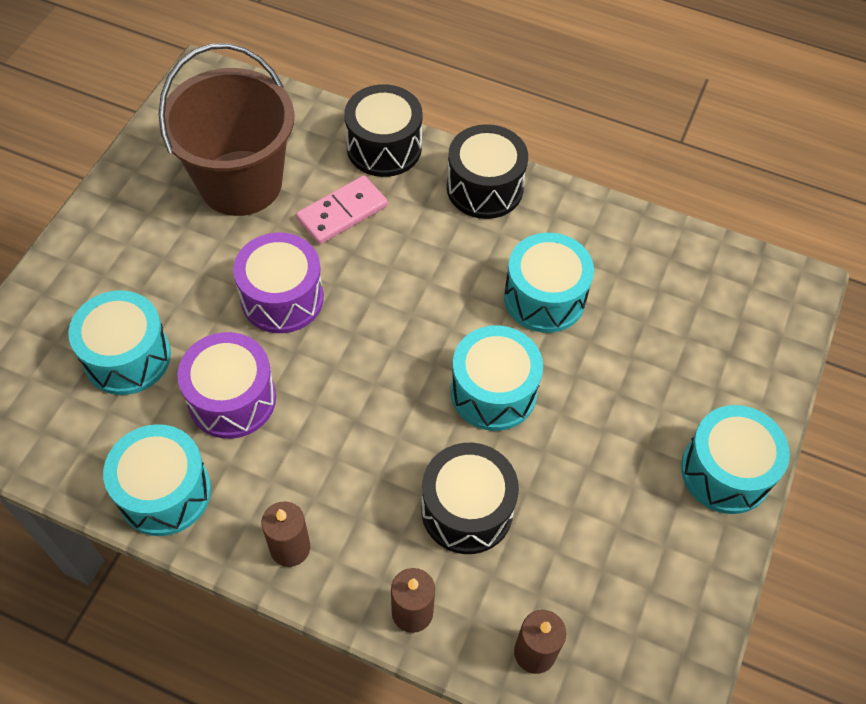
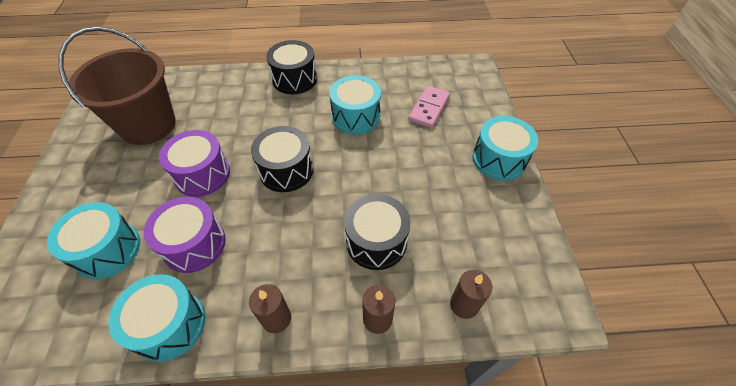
camera: 25 degrees left, 5 degrees down
pink domino [296,175,388,244] -> pink domino moved to [408,86,450,128]
black drum [344,84,423,177] -> black drum moved to [251,126,314,192]
turquoise drum [451,326,543,431] -> none

